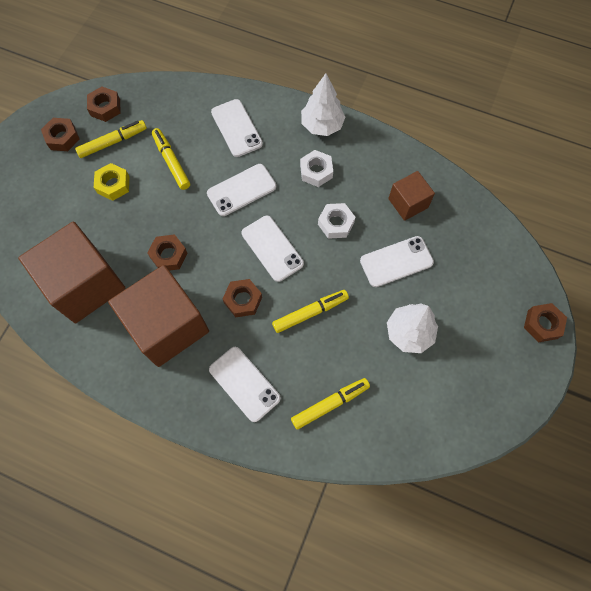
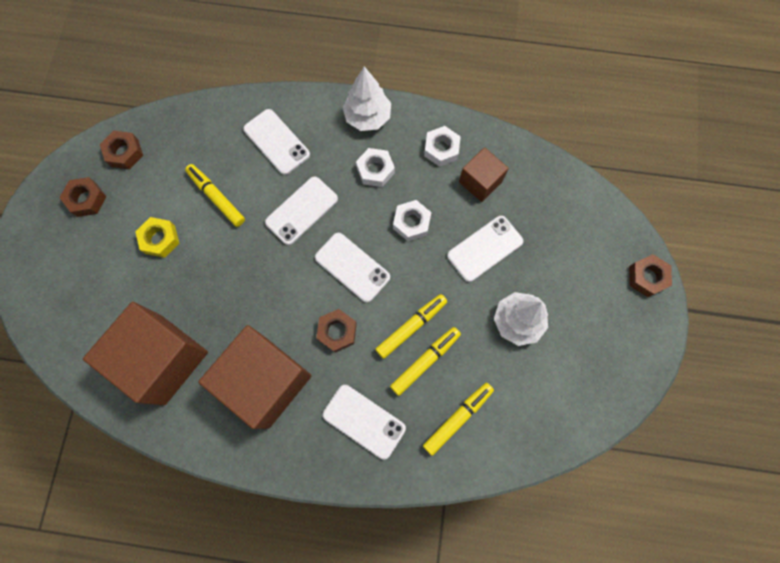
camera: 15 degrees left, 5 degrees up
yellow marker [75,120,147,158] -> yellow marker moved to [390,327,461,396]
brown nut [147,234,188,271] -> none
none -> white nut [424,126,461,167]

